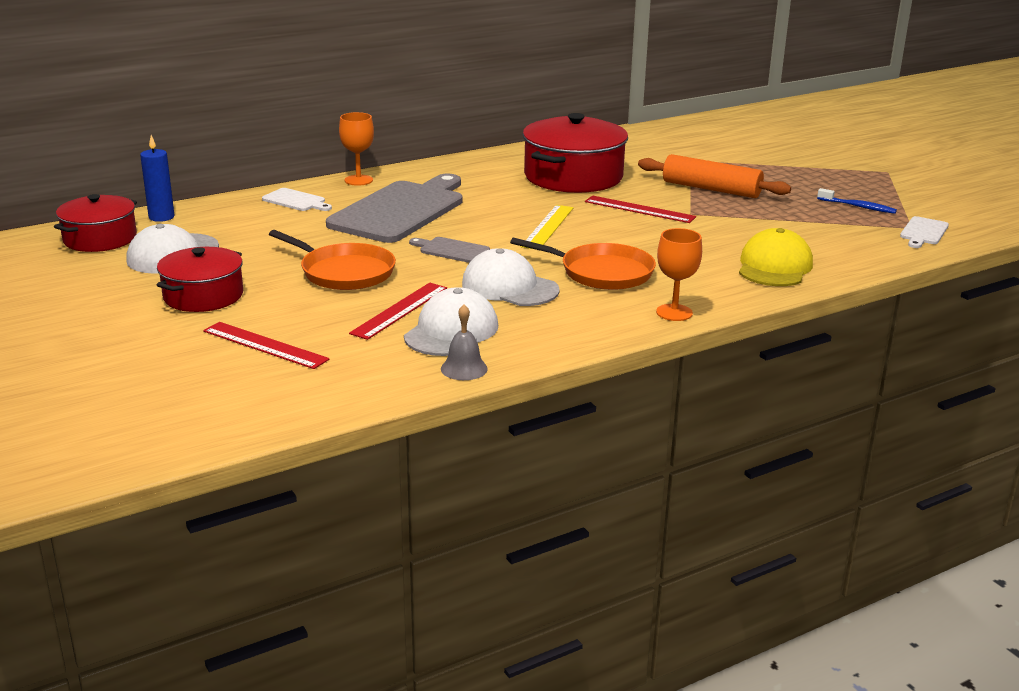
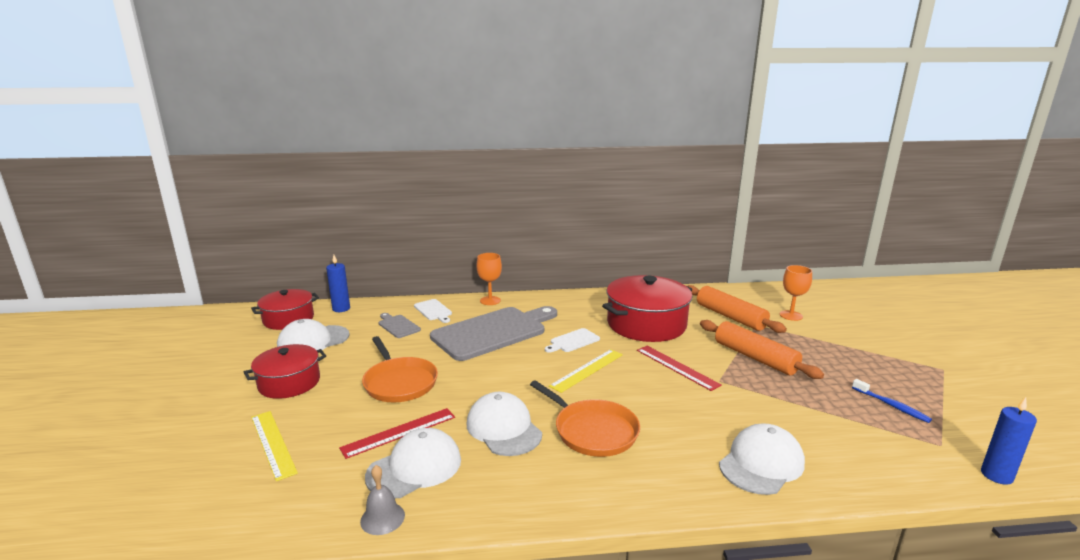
camera: 25 degrees right, 5 degrees down
red ruler [203,322,329,369] -> yellow ruler [251,411,298,481]
grey cutting board [409,237,490,263] -> grey cutting board moved to [378,313,421,338]
orange goblet [656,228,702,321] -> orange goblet moved to [780,265,812,321]
yellow cap [739,228,813,286] -> white cap [719,424,805,495]
white cutting board [900,216,949,248] -> white cutting board moved to [545,328,600,353]
none -> orange rolling pin [688,285,787,333]
none -> blue candle [981,397,1037,485]

